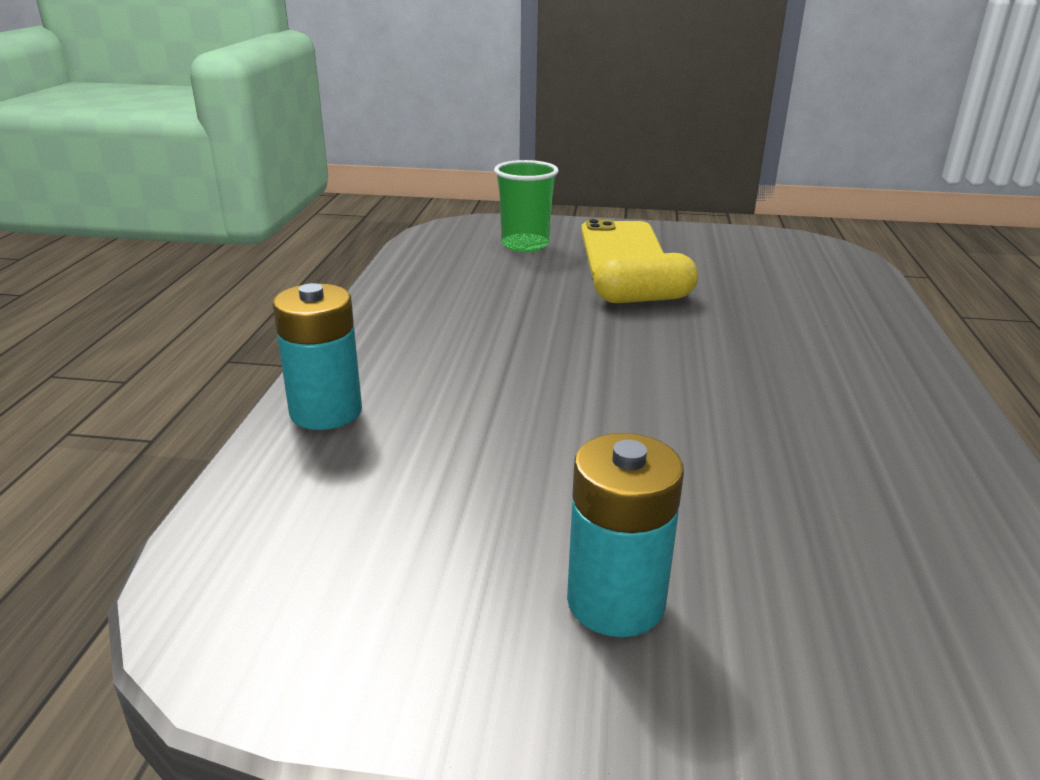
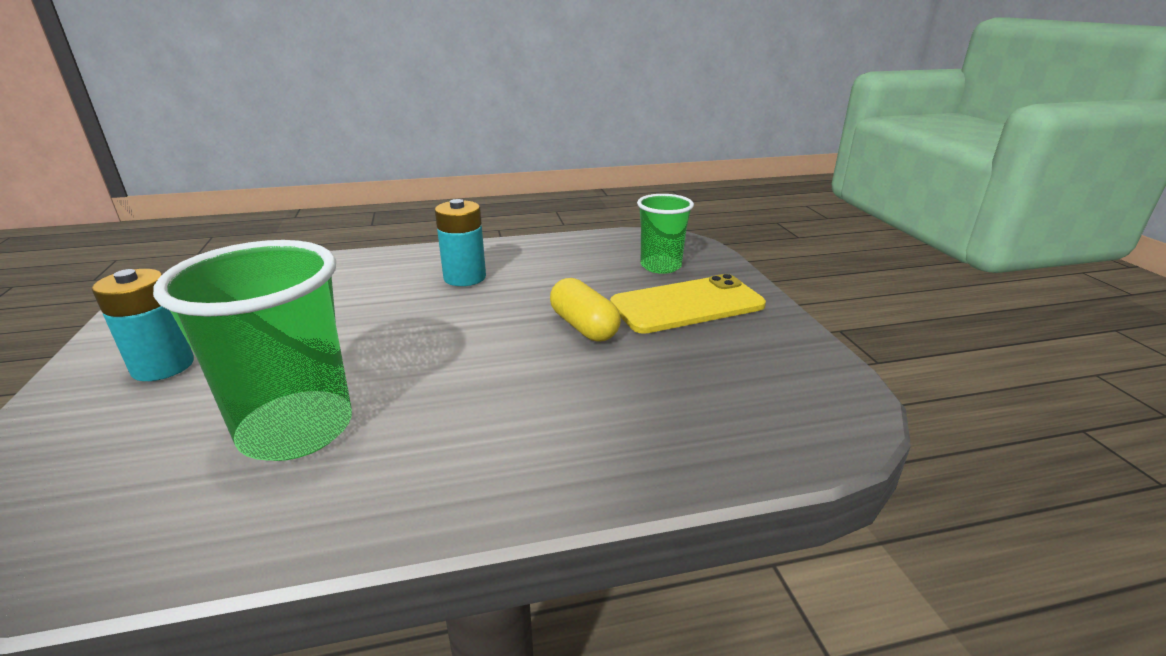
camera: 70 degrees right, 0 degrees up
turquoise battery [272,283,362,430] -> turquoise battery moved to [435,199,486,286]
none -> green cup [153,240,352,461]

